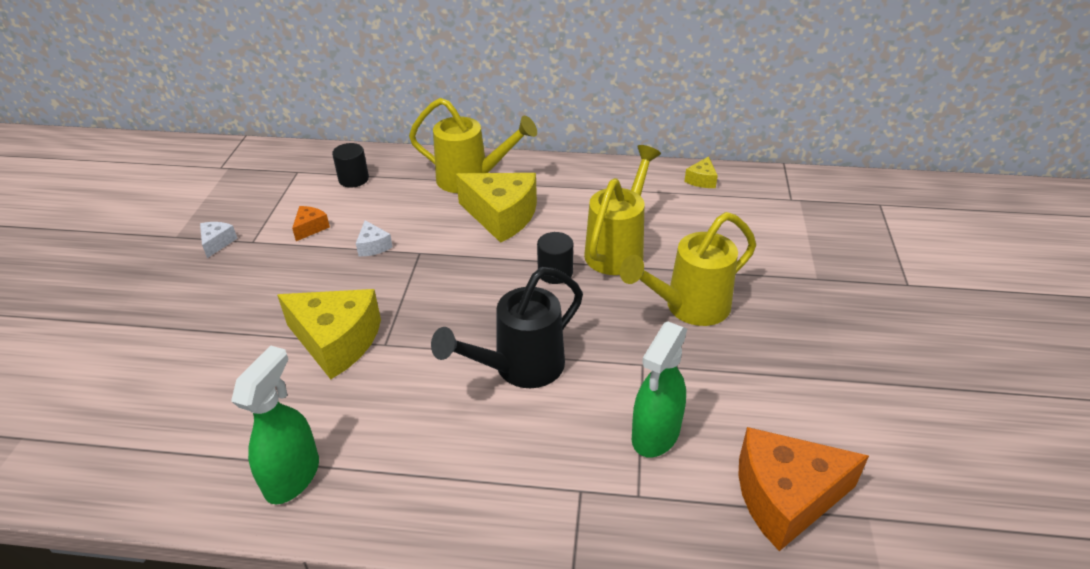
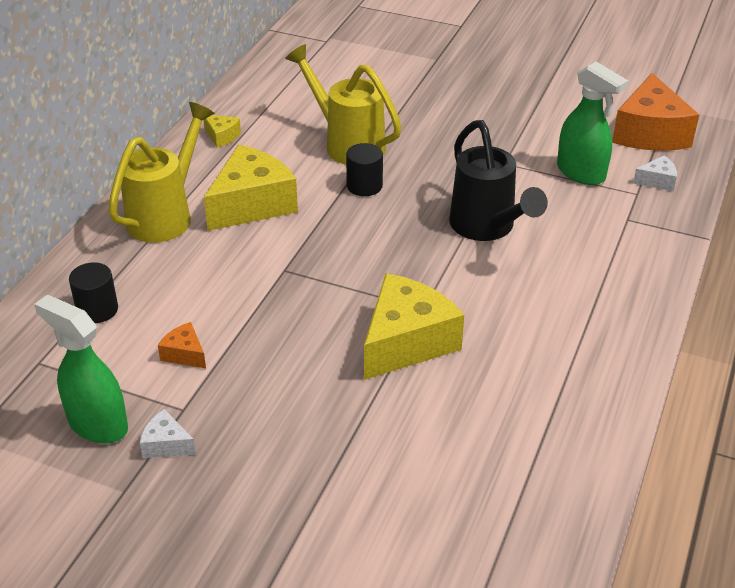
camera: 75 degrees left, 0 degrees up
green spray bottle [231,345,319,505] -> green spray bottle moved to [34,295,128,444]
white cheese [356,220,393,256] -> white cheese moved to [633,155,677,191]
yellow watering can [620,212,756,326] -> none
yellow cheese [684,156,718,188] -> yellow cheese moved to [204,115,241,148]

